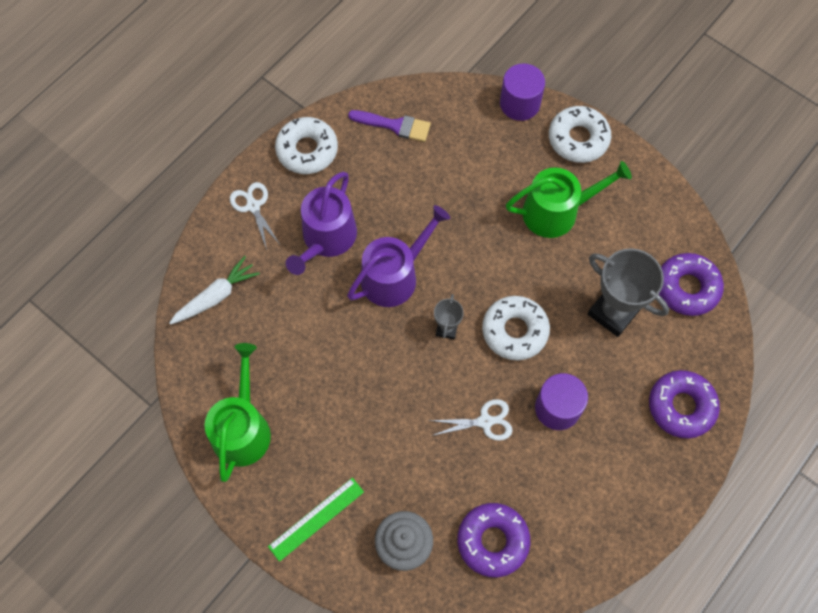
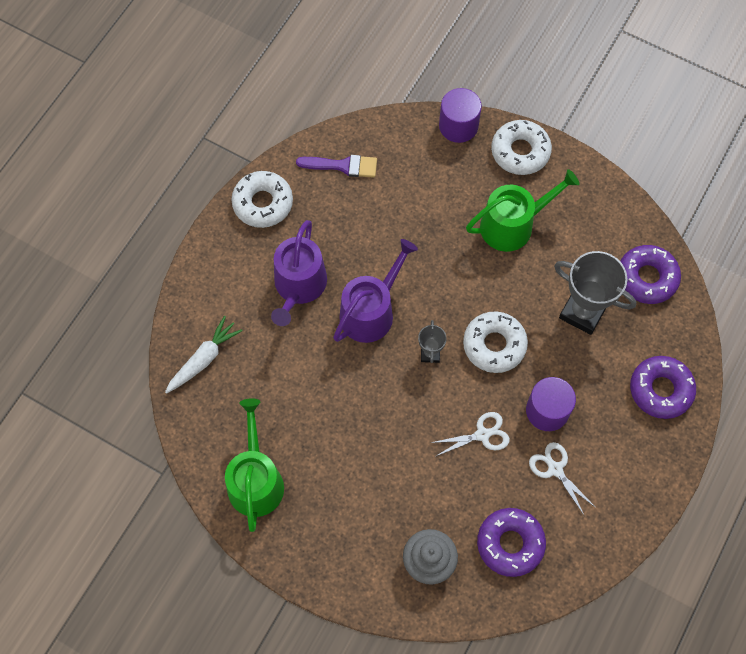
camera: 10 degrees left, 0 degrees up
white scissors [230,182,279,250] -> white scissors moved to [529,442,596,515]
green ruler [268,478,364,562] -> none

